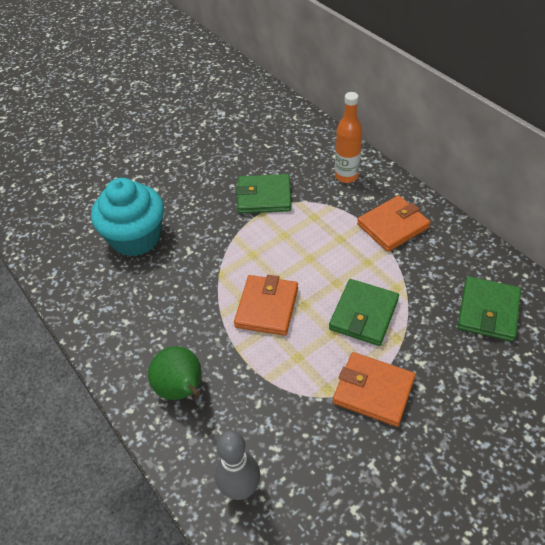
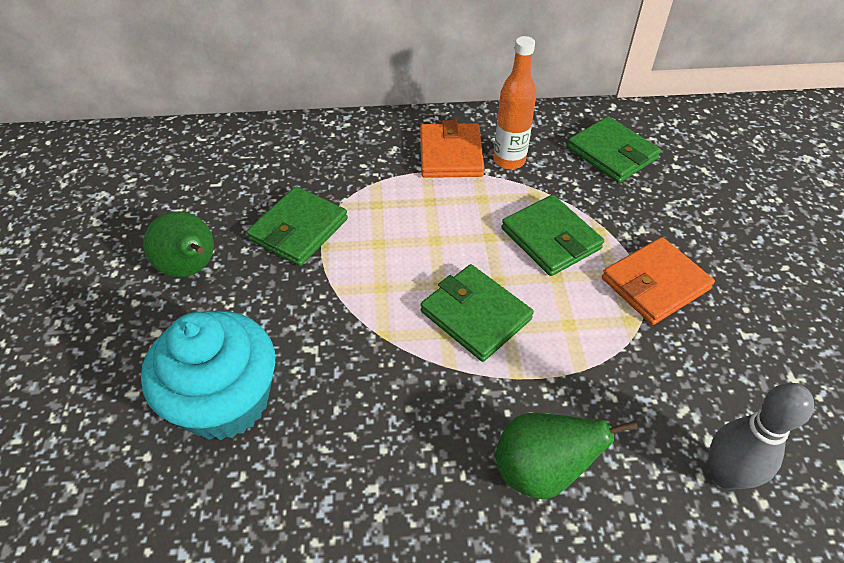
camera: 60 degrees left, 0 degrees up
orange wallet [234,275,298,336] -> green wallet [421,264,534,362]
orange bottle [335,92,362,183] -> orange bottle moved to [493,36,536,170]
none -> green pear [144,211,214,277]

